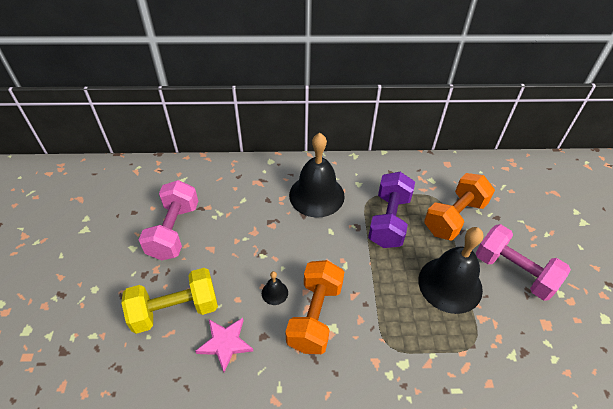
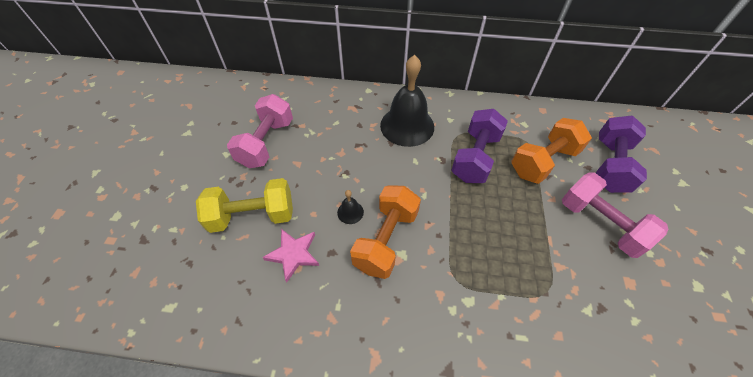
camera: 10 degrees right, 5 degrees up
black bell [418,227,484,314] -> none
none -> purple dumbbell [596,116,647,193]

